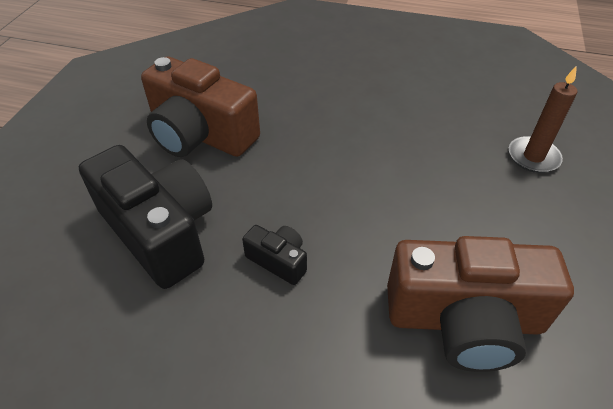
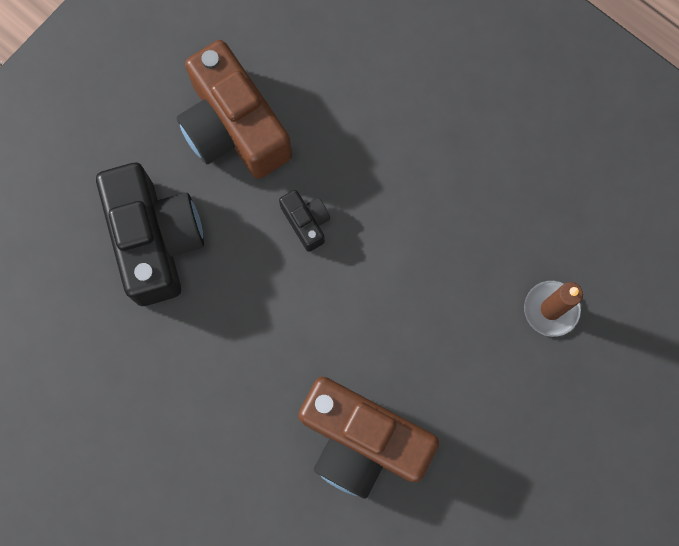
camera: 25 degrees right, 30 degrees up
black camera [242,225,307,285] -> black camera moved to [279,190,330,252]

